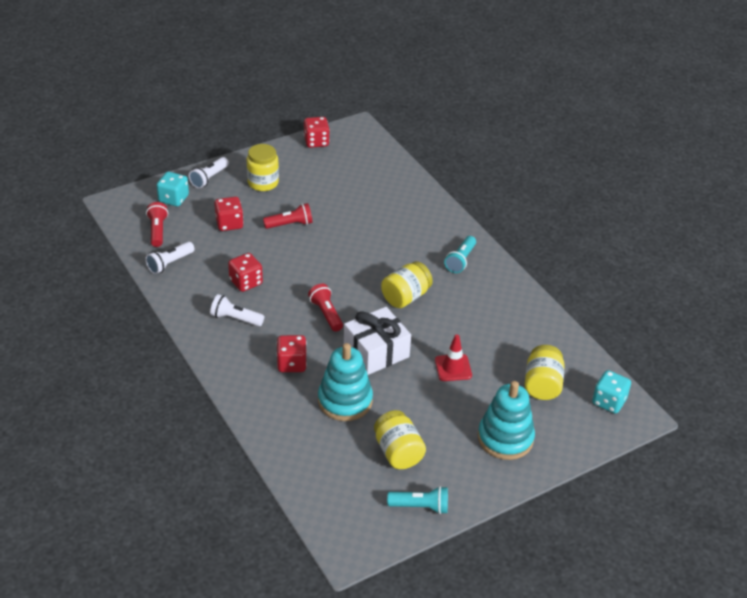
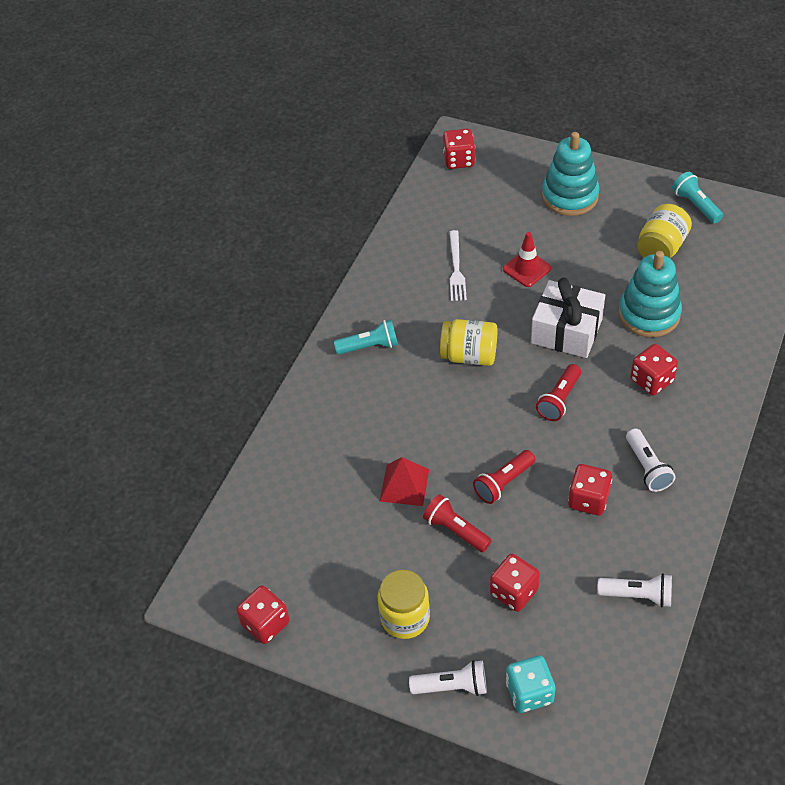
camera: 120 degrees left, 10 degrees up
red flashlight [146,202,168,247] -> red flashlight moved to [473,450,535,504]
yellow jar [524,345,565,400] -> none
turquoise dice [592,370,631,414] -> red dice [443,129,475,169]
none -> red pyramid [380,457,429,506]
none -> white fork [449,230,467,301]

